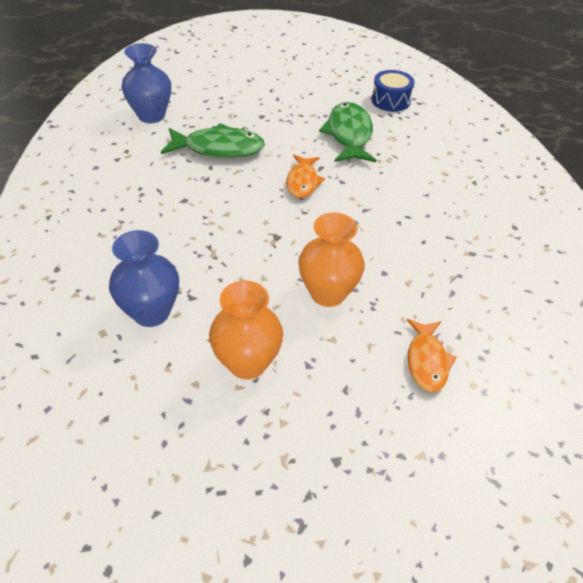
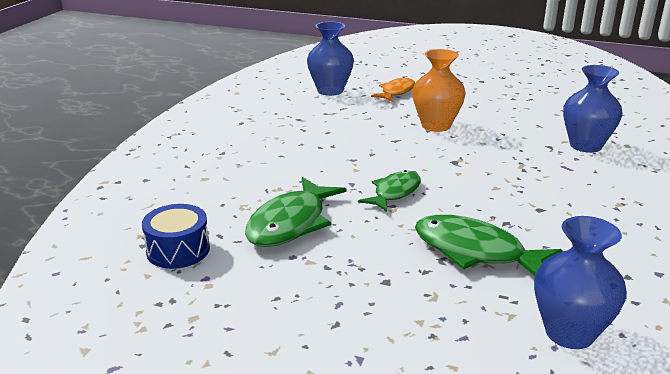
camera: 150 degrees left, 20 degrees down
orange vase [209,280,283,380] -> none
orange fish [286,155,325,198] -> green fish [359,170,421,212]
none -> blue vase [307,22,354,96]

